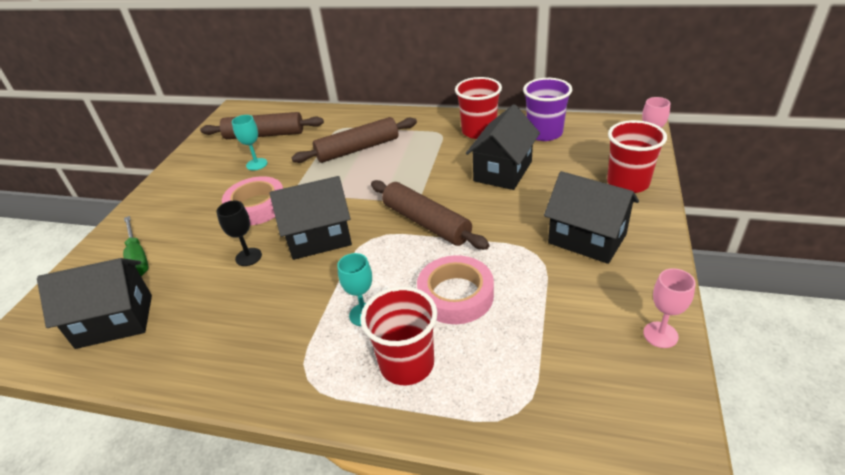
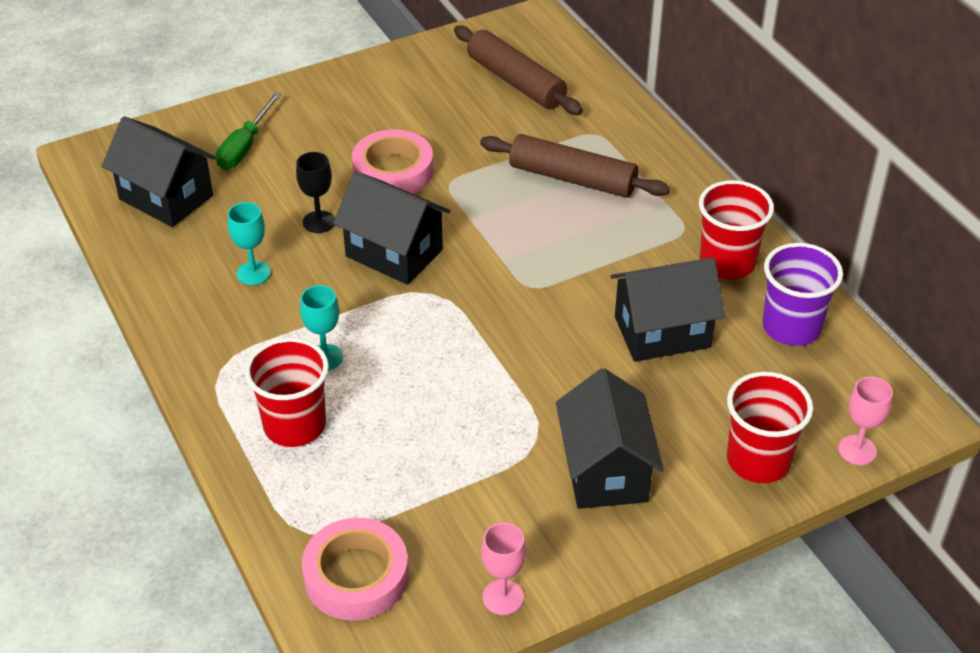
camera: 45 degrees right, 5 degrees up
turquoise goblet [232,115,267,170] -> turquoise goblet moved to [228,202,271,285]
brown rolling pin [371,180,490,250] -> none
pink tape [417,255,494,324] -> pink tape moved to [302,518,409,620]

